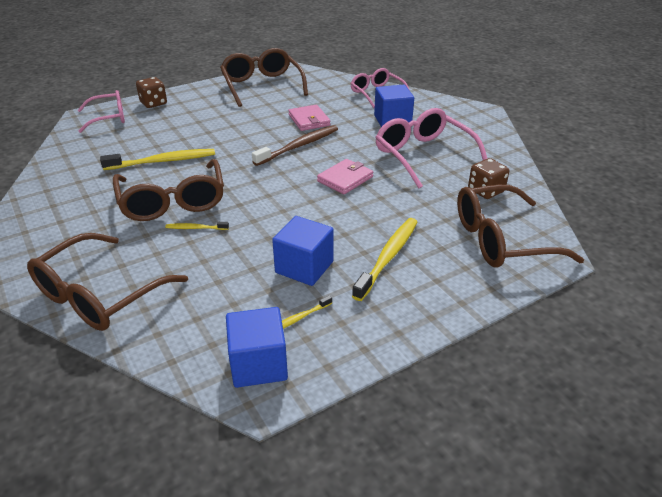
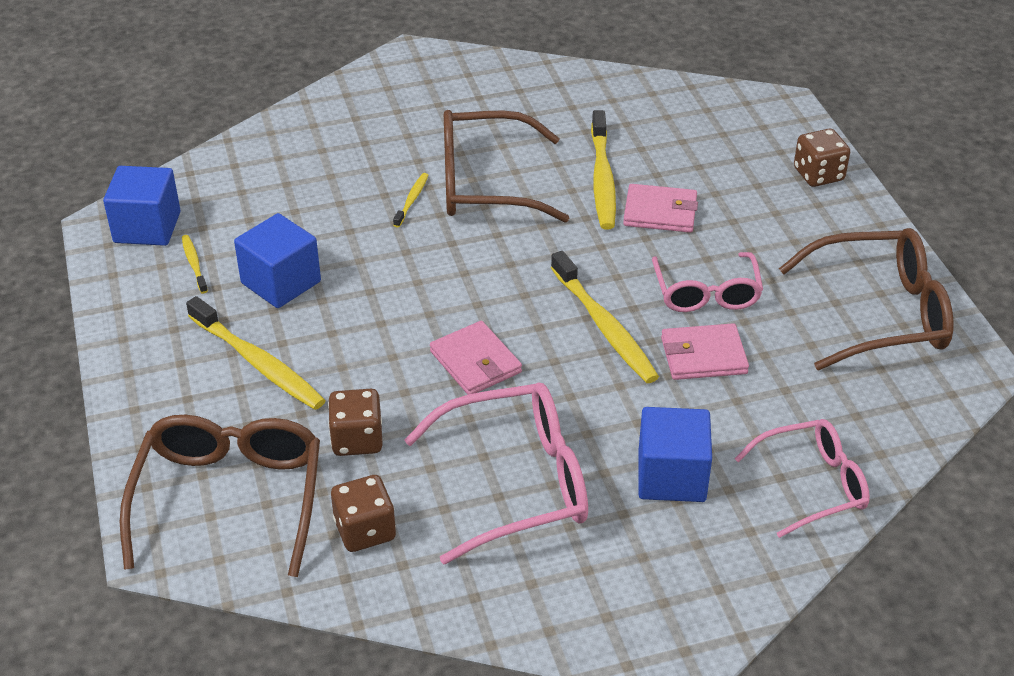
camera: 105 degrees right, 5 degrees up
brown glasses [27,233,188,331] -> none
pink glasses [78,90,125,133] -> pink glasses moved to [652,252,763,312]
brown toothbrush [252,125,338,166] -> yellow toothbrush [551,251,659,383]
none -> brown dice [328,389,383,456]
none -> pink wallet [623,184,698,233]

